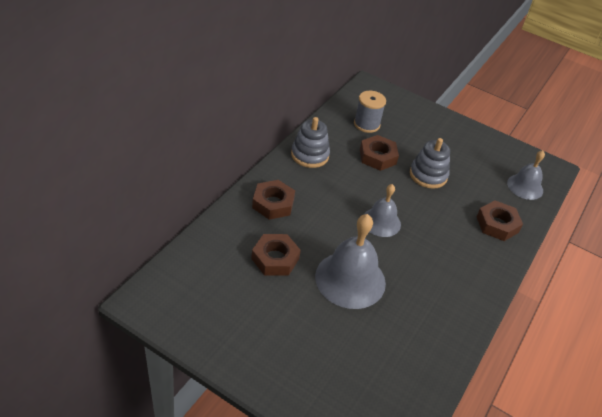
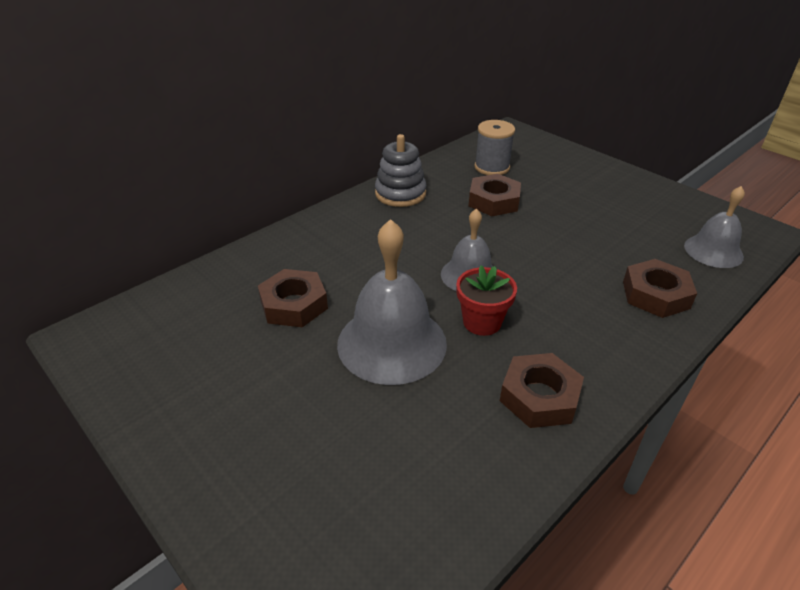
camera: 20 degrees right, 5 degrees down
brown nut [252,180,295,220] -> brown nut moved to [500,353,584,428]
grey stacking toy [410,138,450,189] -> none
none -> red flower pot [456,265,517,336]

